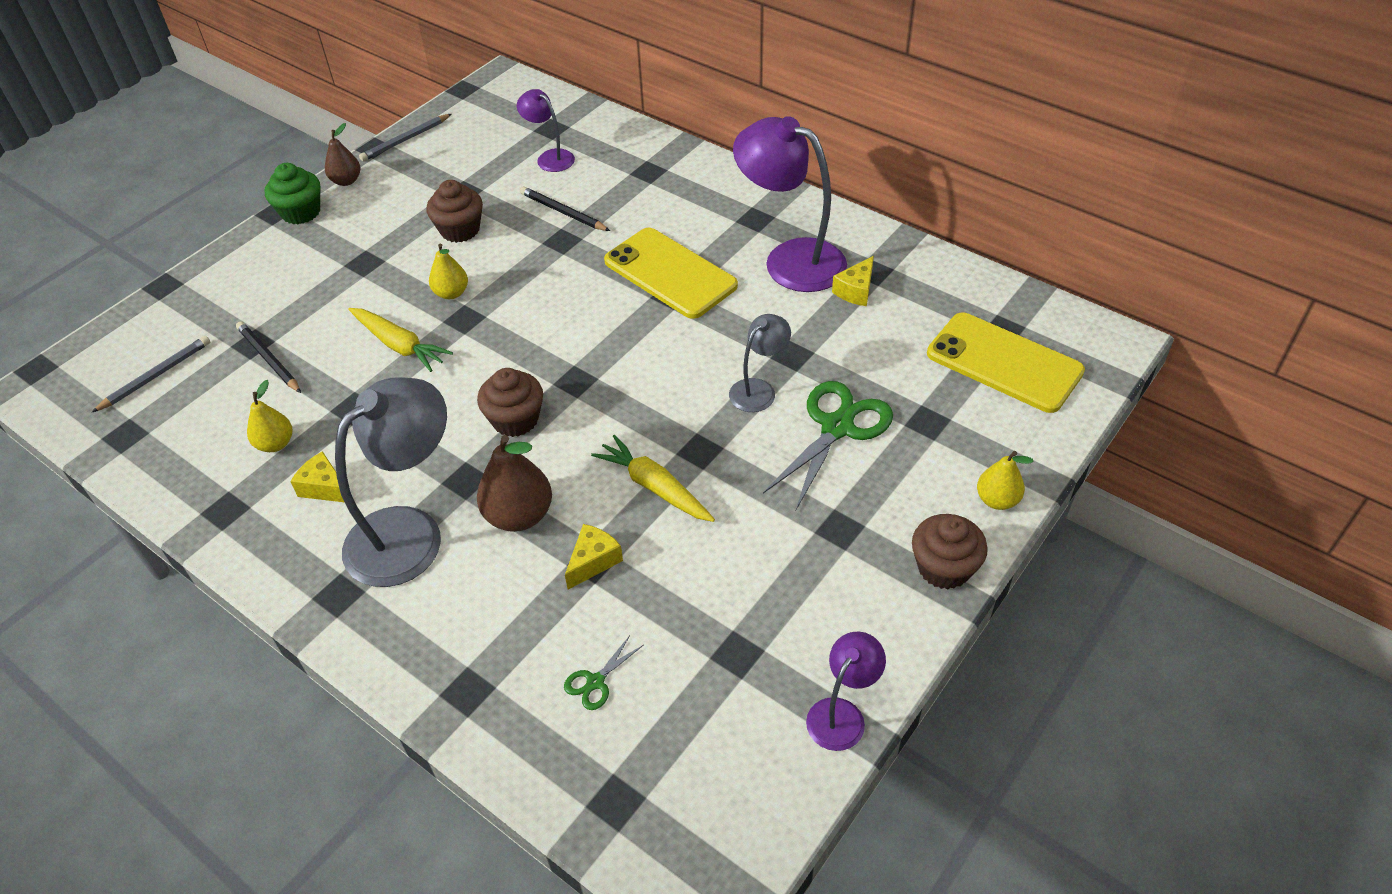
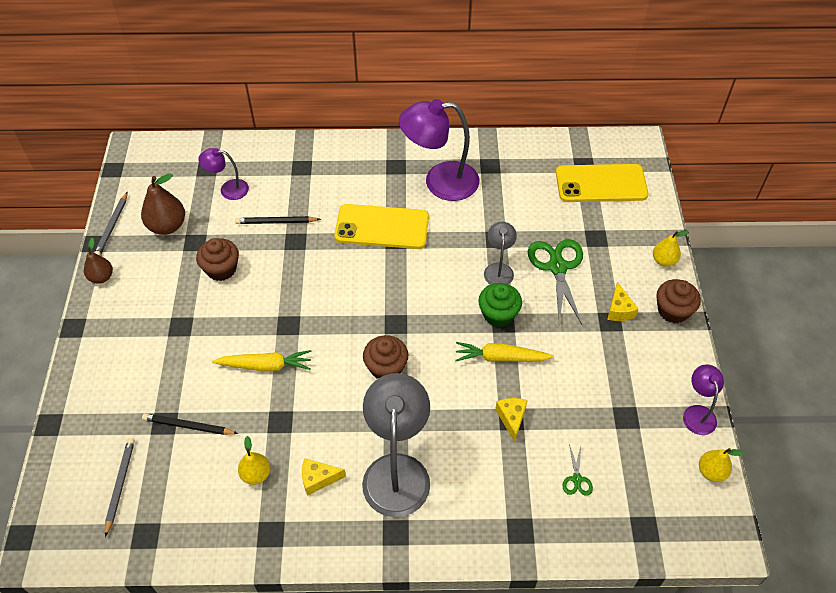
camera: 40 degrees left, 5 degrees up
green cupcake [265,163,320,224] -> green cupcake moved to [478,283,522,327]
yellow pear [429,244,468,299] -> yellow pear moved to [699,448,744,482]
brown pear [477,435,552,532] -> brown pear moved to [141,174,185,235]
yellow cheese [832,256,874,306] -> yellow cheese moved to [607,282,639,321]

